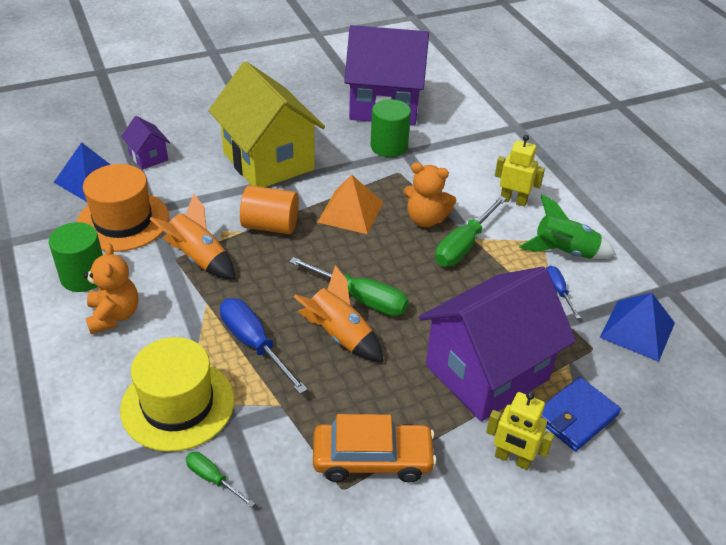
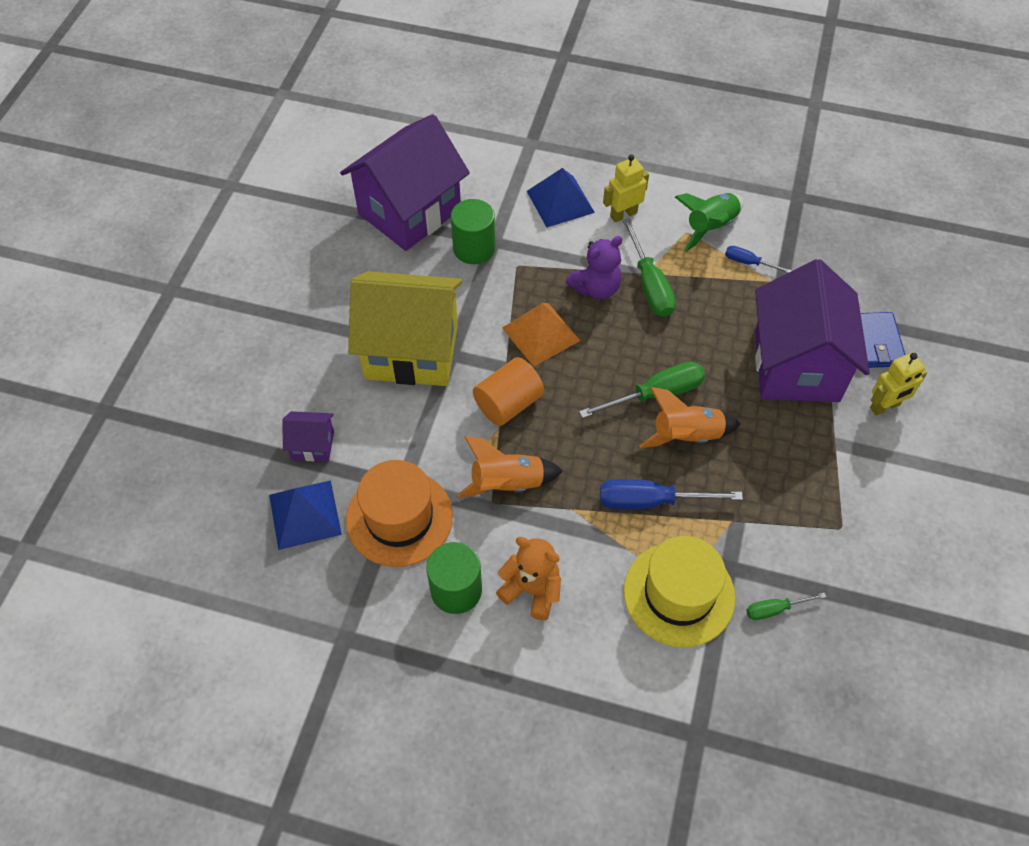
camera: 50 degrees left, 15 degrees up
orange car [313,414,437,482] -> none
orange teddy bear [403,162,456,227] -> purple teddy bear [566,236,623,299]
blue pyramid [599,293,675,362] -> blue pyramid moved to [527,168,595,228]

